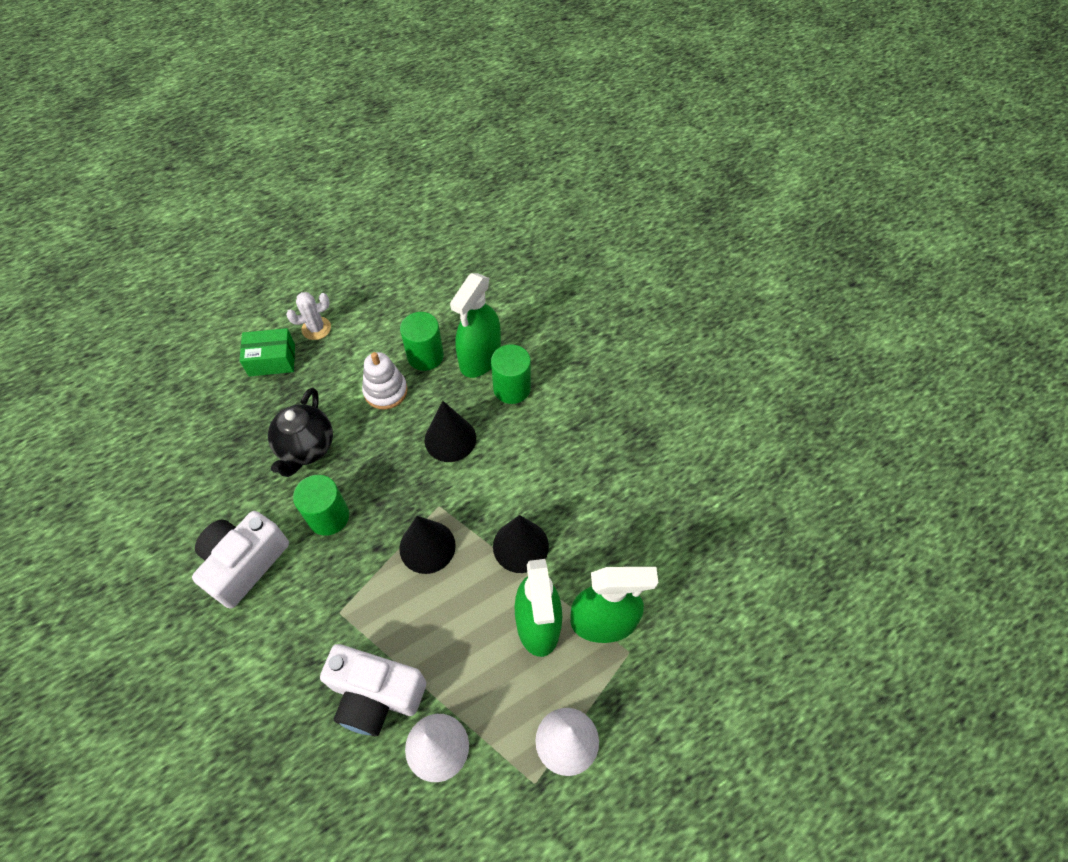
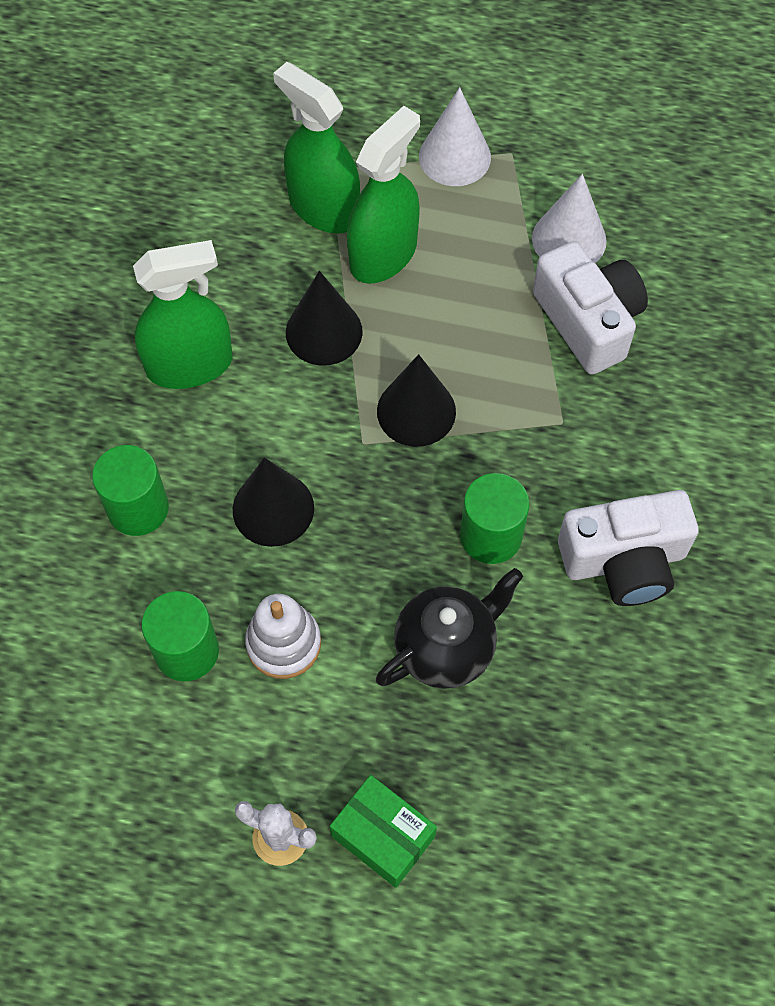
camera: 135 degrees left, 5 degrees up
green spray bottle [450,273,501,378] -> green spray bottle moved to [133,240,233,389]

